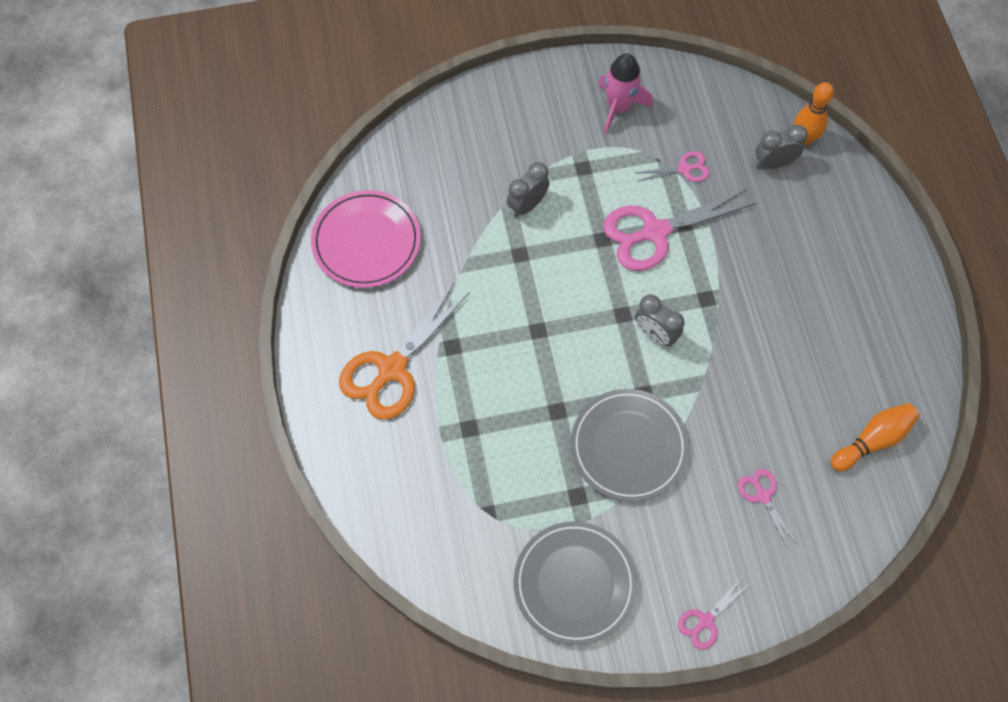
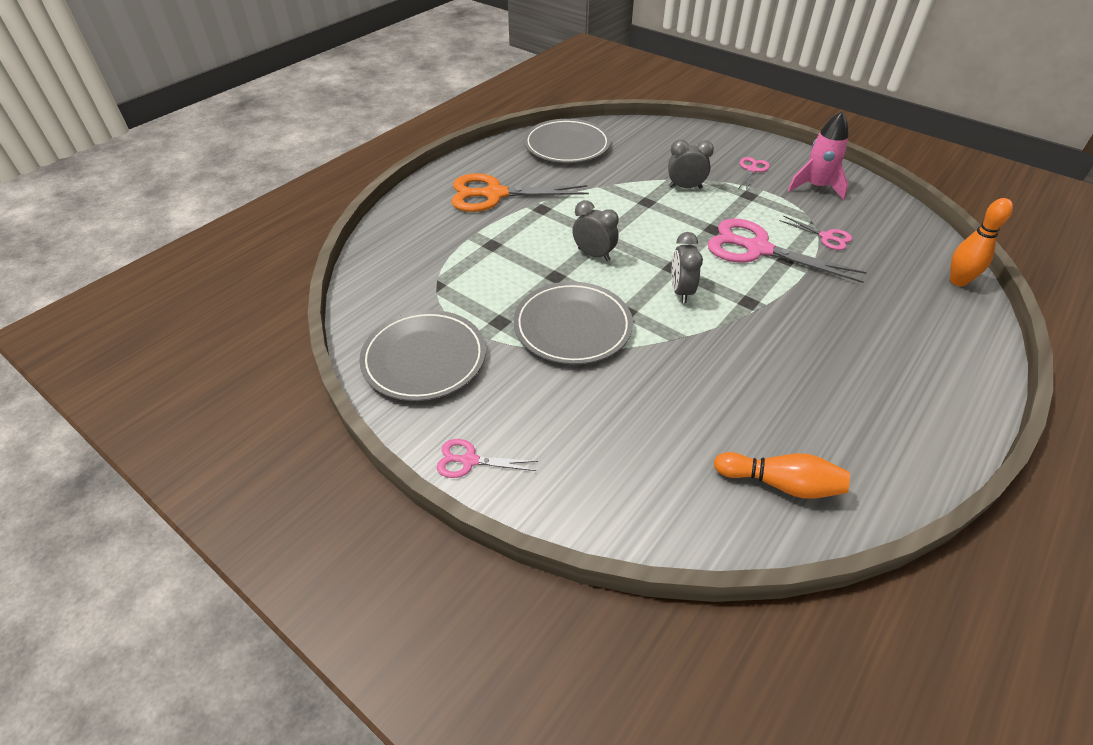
camera: 50 degrees right, 20 degrees down
pink plate [311,190,421,288] -> grey plate [524,119,611,163]
pink scissors [738,469,797,548] -> pink scissors moved to [738,157,770,191]
grey clock [755,125,808,169] -> grey clock moved to [572,200,619,261]

